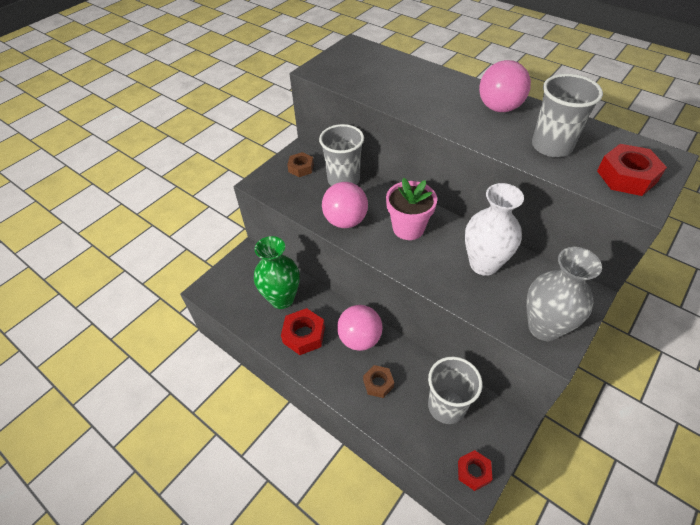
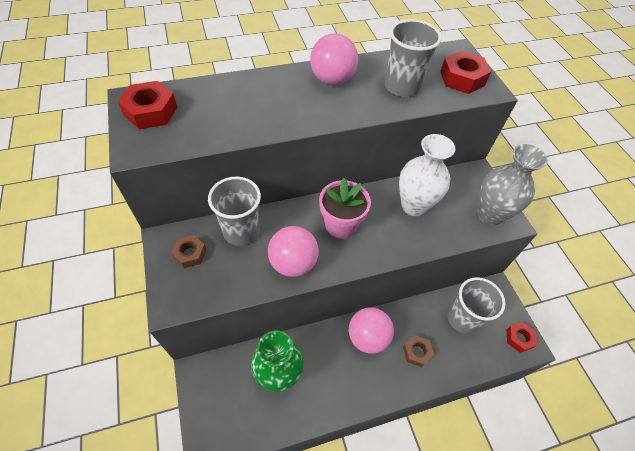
camera: 60 degrees left, 5 degrees up
red nut [281,308,325,355] -> red nut moved to [118,81,177,129]

